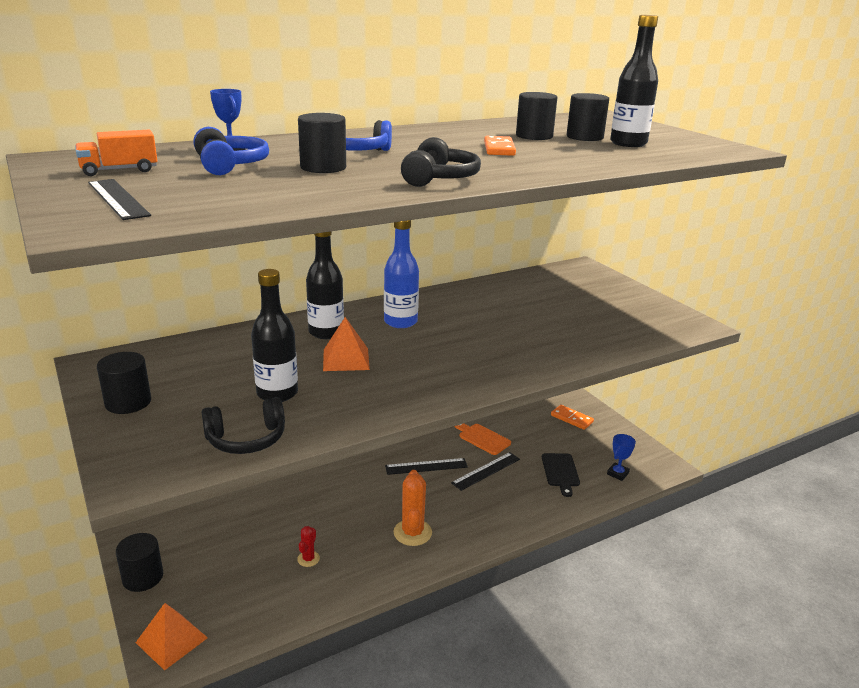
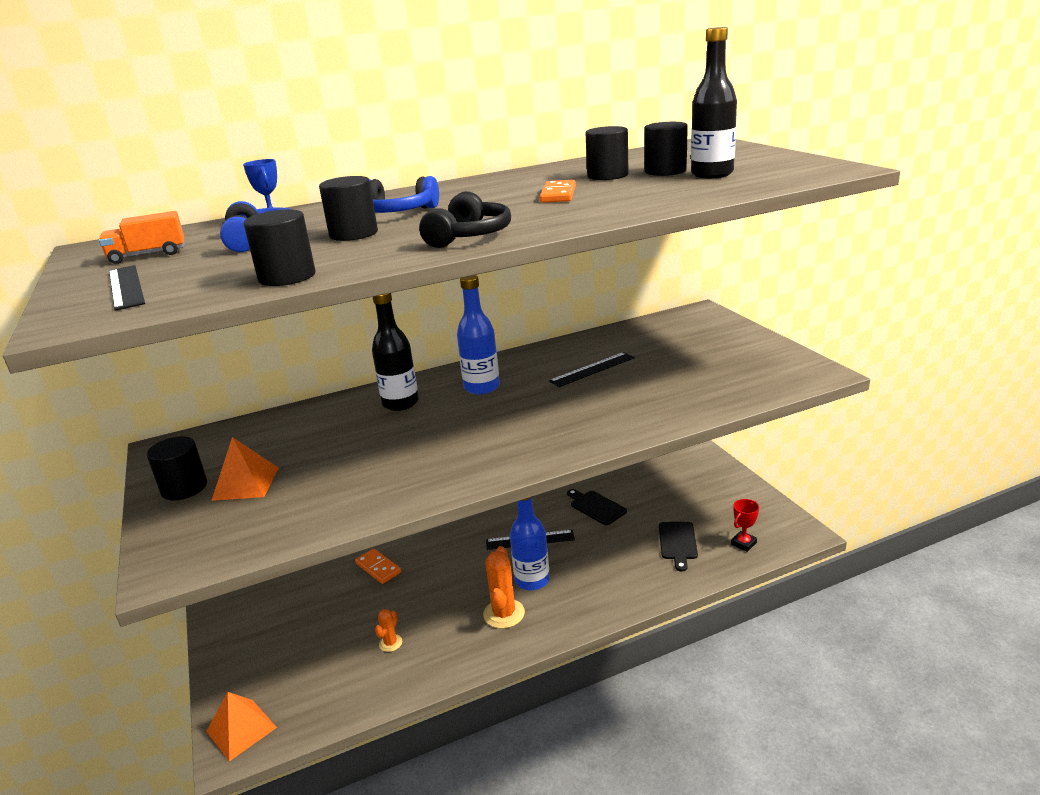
camera: 10 degrees right, 0 degrees up
black cylinder [116,533,163,592] -> black cylinder moved to [244,210,316,286]
black headphones [202,397,285,454] -> none
black bottle [251,269,298,402] -> none
red cactus [297,526,320,567] -> orange cactus [375,609,402,652]
orange pyramid [323,317,370,371] -> orange pyramid moved to [211,437,279,501]
black ruler [451,452,520,491] -> black ruler moved to [549,352,635,387]
orange cutting board [454,423,511,455] -> black cutting board [567,489,627,525]
orange domino [551,405,594,430] -> orange domino moved to [355,549,401,584]
blue trophy [607,434,636,481] -> red trophy [731,499,759,552]
none -> blue bottle [510,497,550,591]

